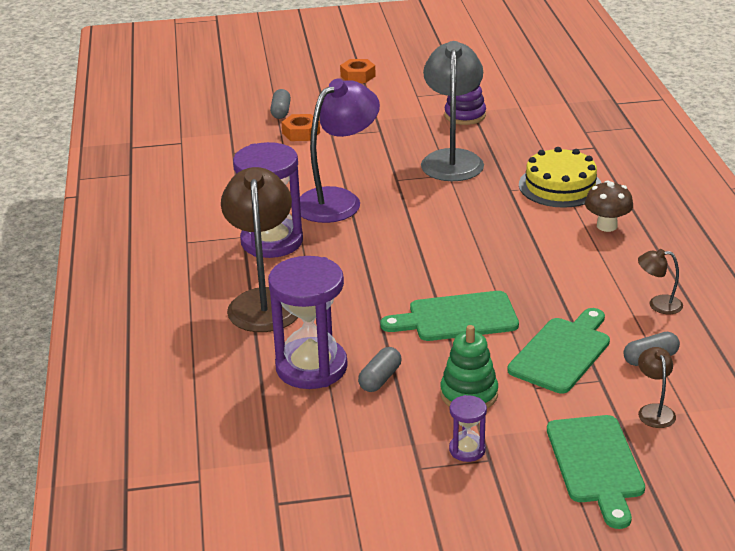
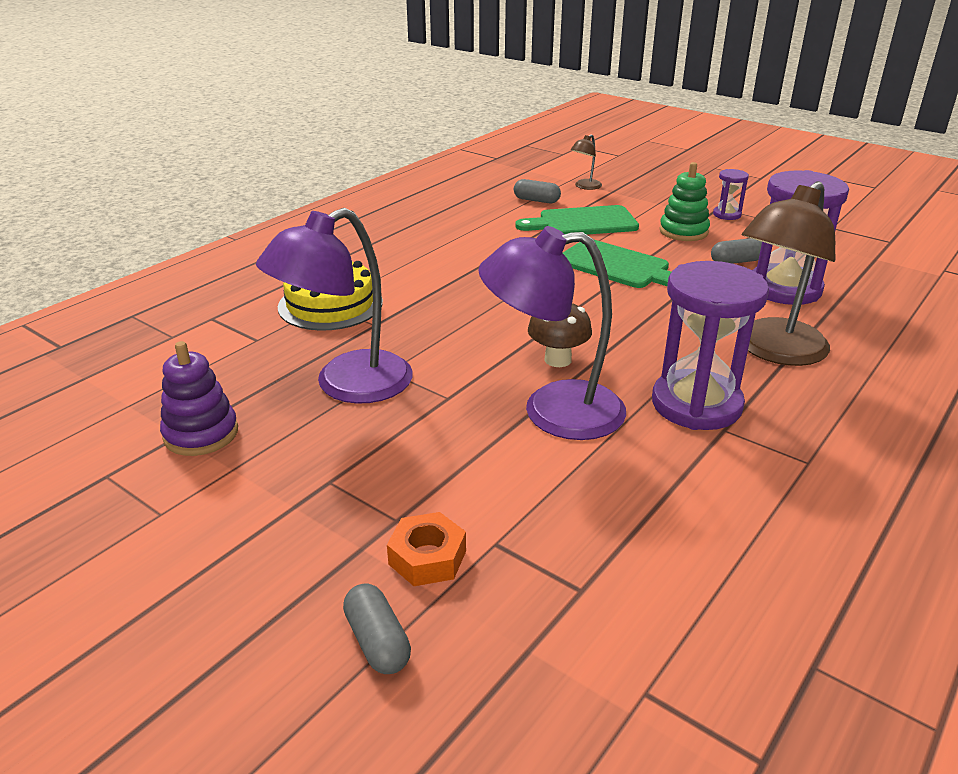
camera: 135 degrees left, 0 degrees up
grey capsule [270,89,291,119] -> grey capsule turned 75 degrees counterclockwise [343,584,411,674]
orange nut [340,59,376,83] -> none
grey lamp [421,41,484,181] -> purple lamp [256,208,413,404]
green cutting board [547,415,645,529] -> none
brown mushroom [585,180,633,232] -> brown mushroom moved to [528,303,592,367]
brown lamp [638,249,683,314] -> none

